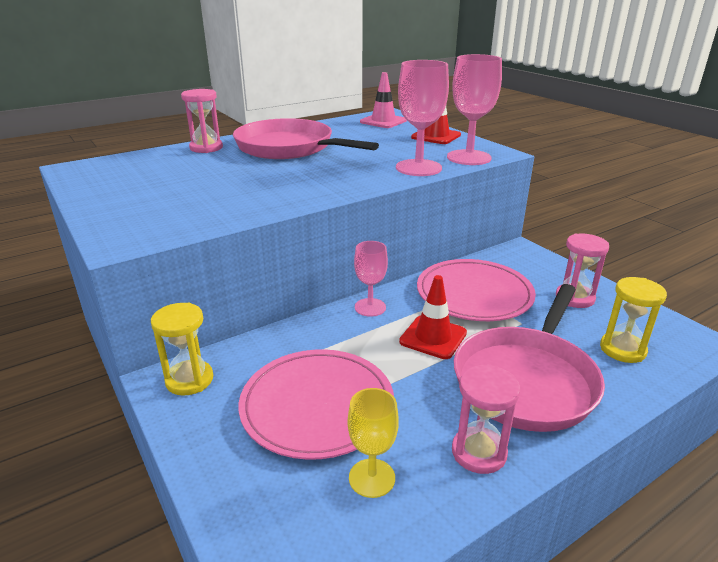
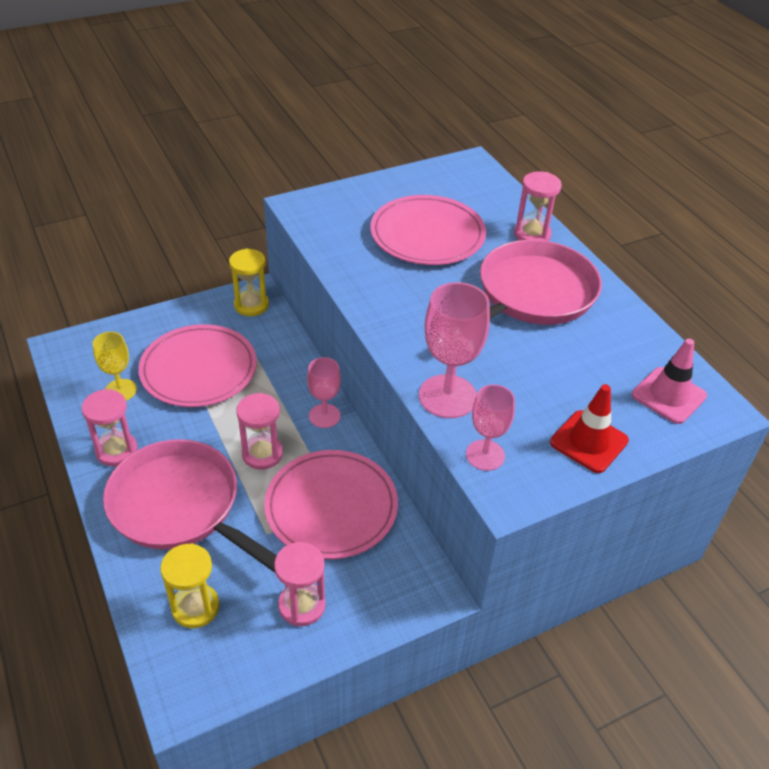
camera: 95 degrees right, 15 degrees up
red traffic cone [399,275,467,359] -> pink hourglass [236,393,283,470]
pink goblet [447,54,502,165] -> pink goblet [466,384,515,471], size x0.63
none -> pink plate [370,195,486,265]

